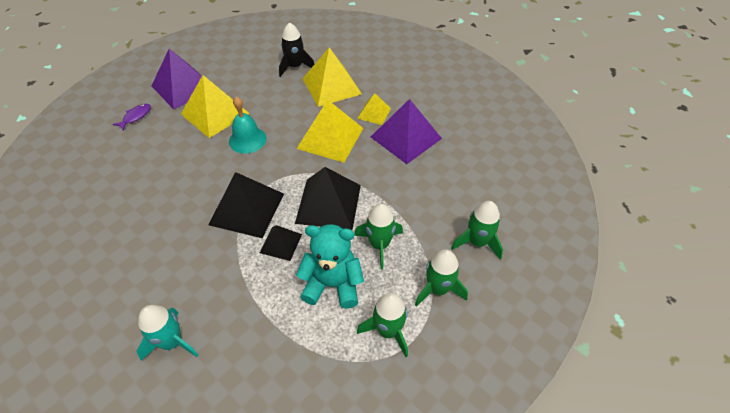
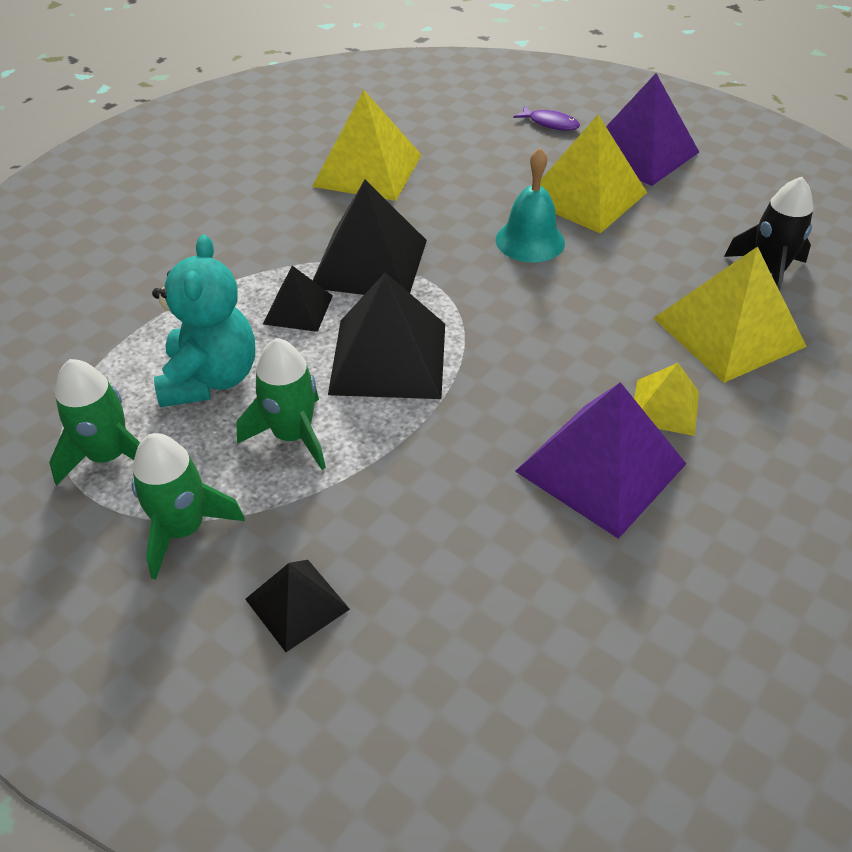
camera: 85 degrees right, 5 degrees down
turquoise rocket [136,305,198,361] -> none
yellow pyramid [297,100,363,163] -> yellow pyramid moved to [312,90,421,201]
green rocket [451,201,503,259] -> black pyramid [245,560,350,652]

